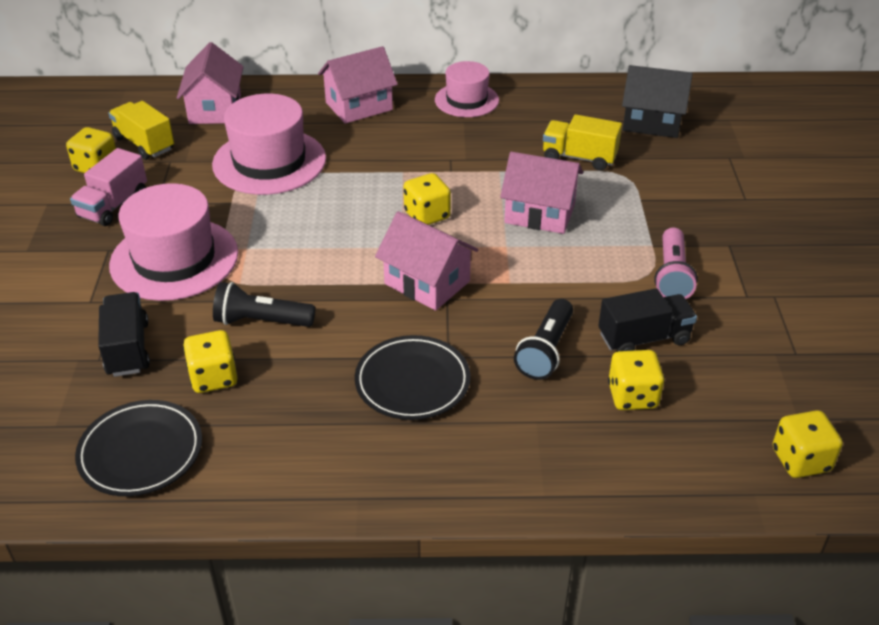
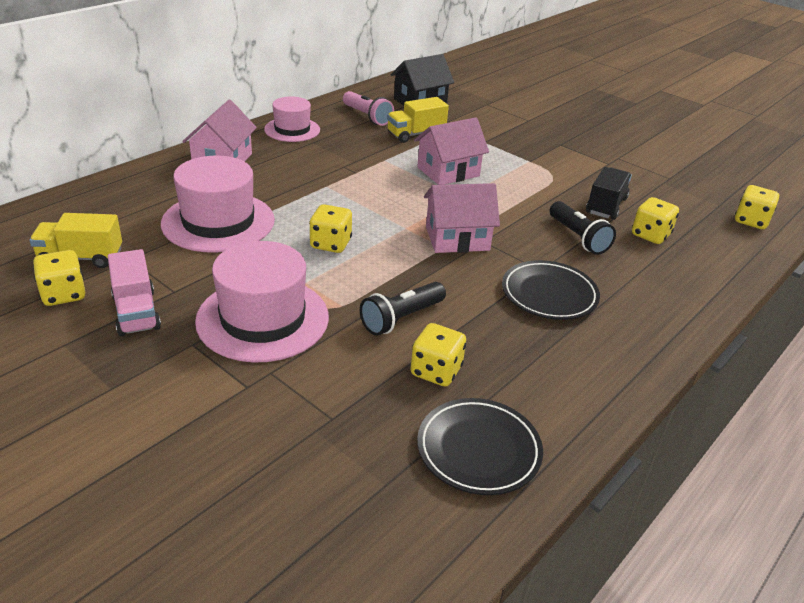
camera: 50 degrees left, 5 degrees down
black truck [98,292,150,377] -> none
pink house [177,42,243,124] -> none
yellow dice [403,173,451,225] -> yellow dice moved to [309,204,352,253]
pink flashlight [654,228,698,299] -> pink flashlight moved to [343,91,394,126]

